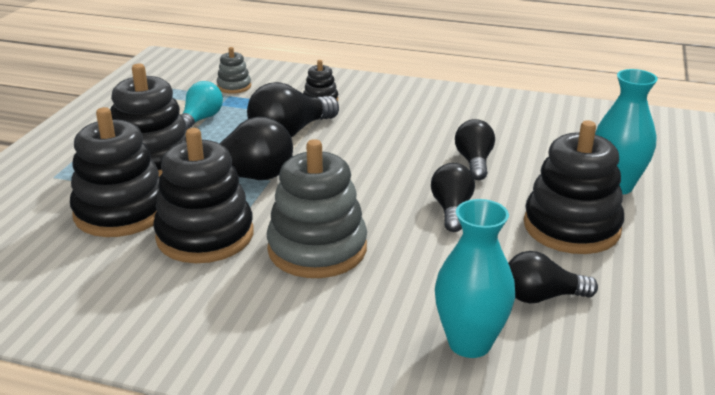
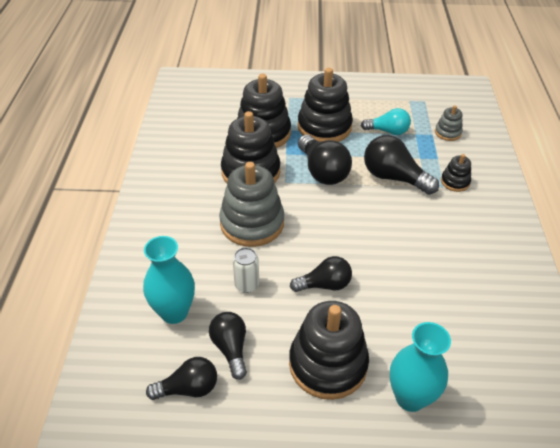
camera: 75 degrees right, 15 degrees up
black light bulb [455,119,495,180] -> black light bulb moved to [146,357,217,400]
none -> white can [233,247,259,293]

